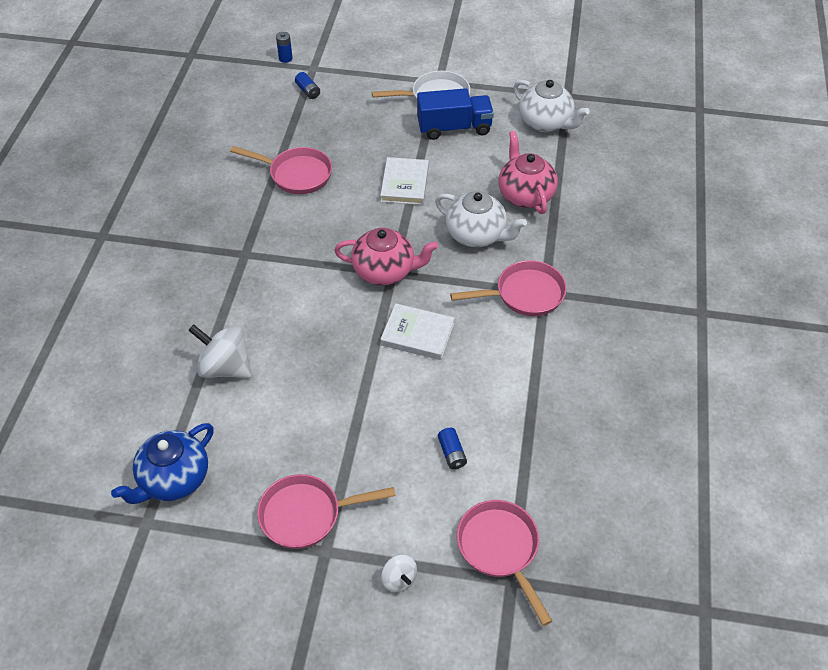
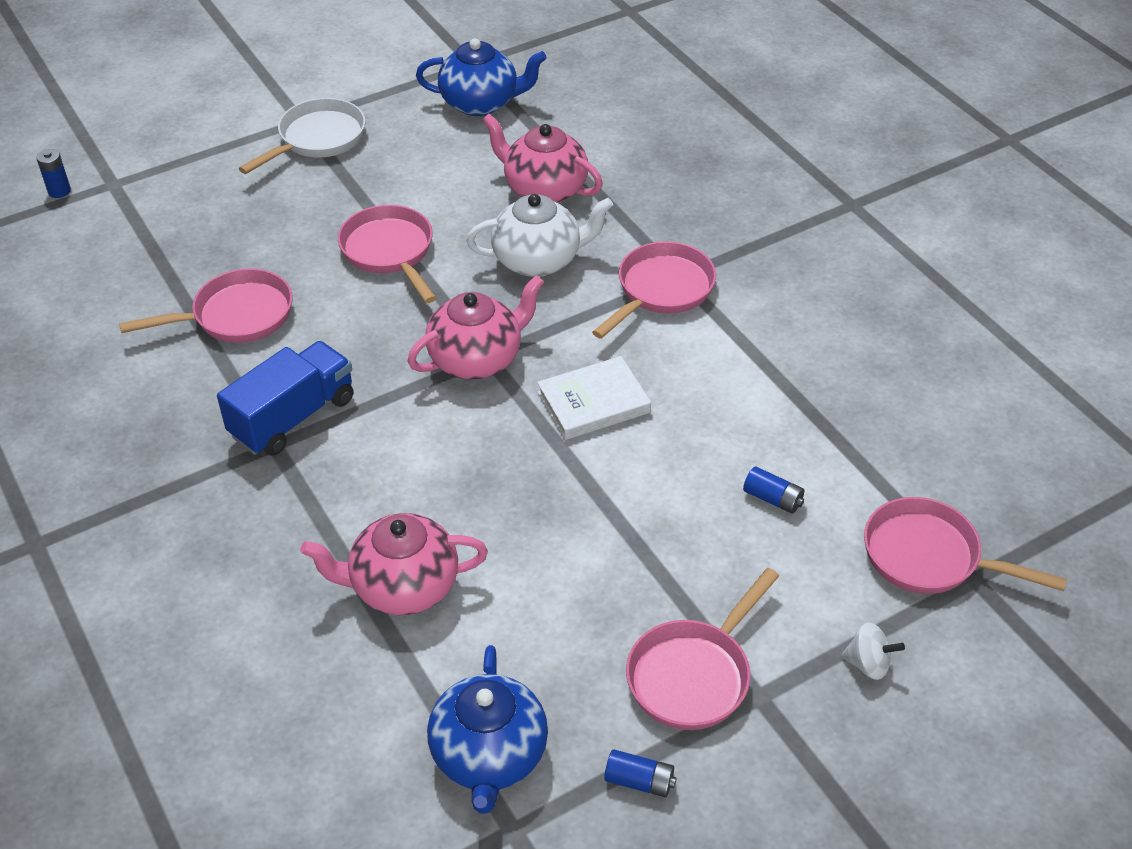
camera: 40 degrees left, 5 degrees down
white spinning top [188,324,252,378] -> pink teapot [301,513,488,615]
blue battery [295,72,320,99] -> blue battery moved to [604,749,677,797]
white book [380,157,429,205] -> pink pan [338,205,437,303]
blue truck [417,88,494,140] -> blue truck moved to [217,341,354,456]
white teapot [513,80,590,132] -> blue teapot [416,38,547,116]

